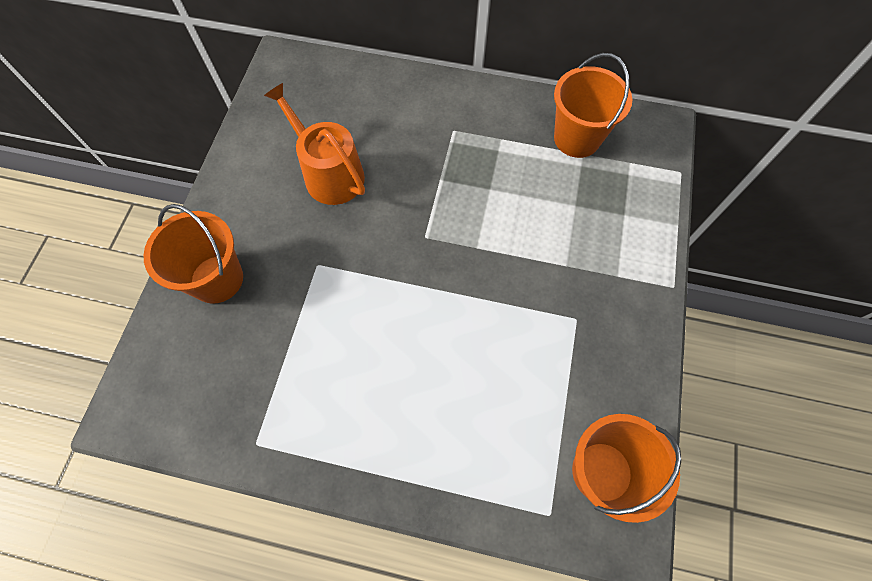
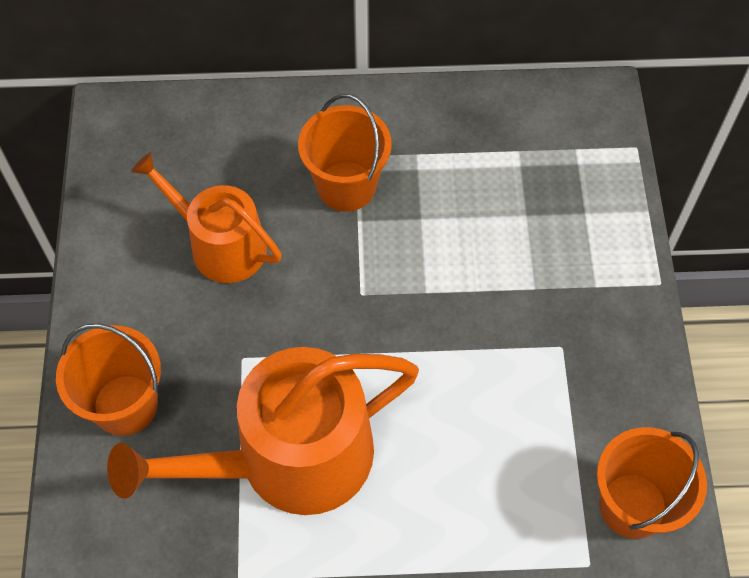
camera: 15 degrees left, 5 degrees down
orange bucket [554,53,632,158] -> orange bucket moved to [298,94,392,212]
none -> orange watering can [107,347,419,515]

